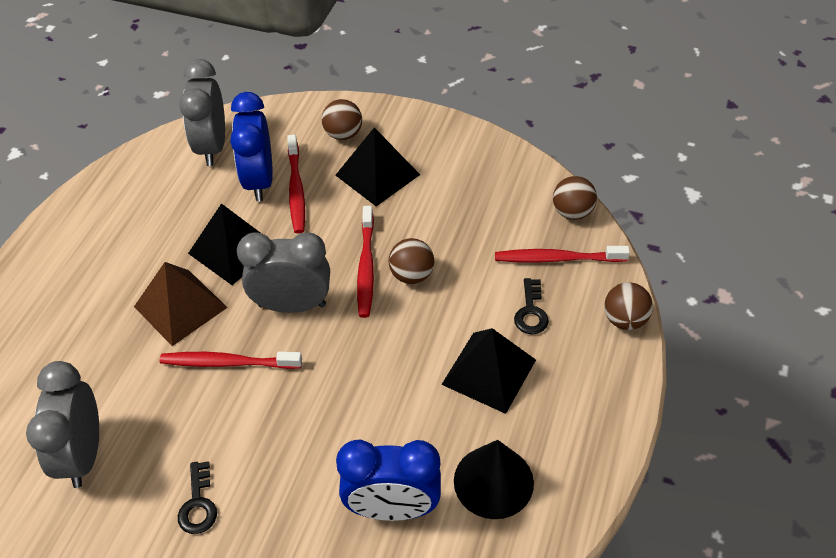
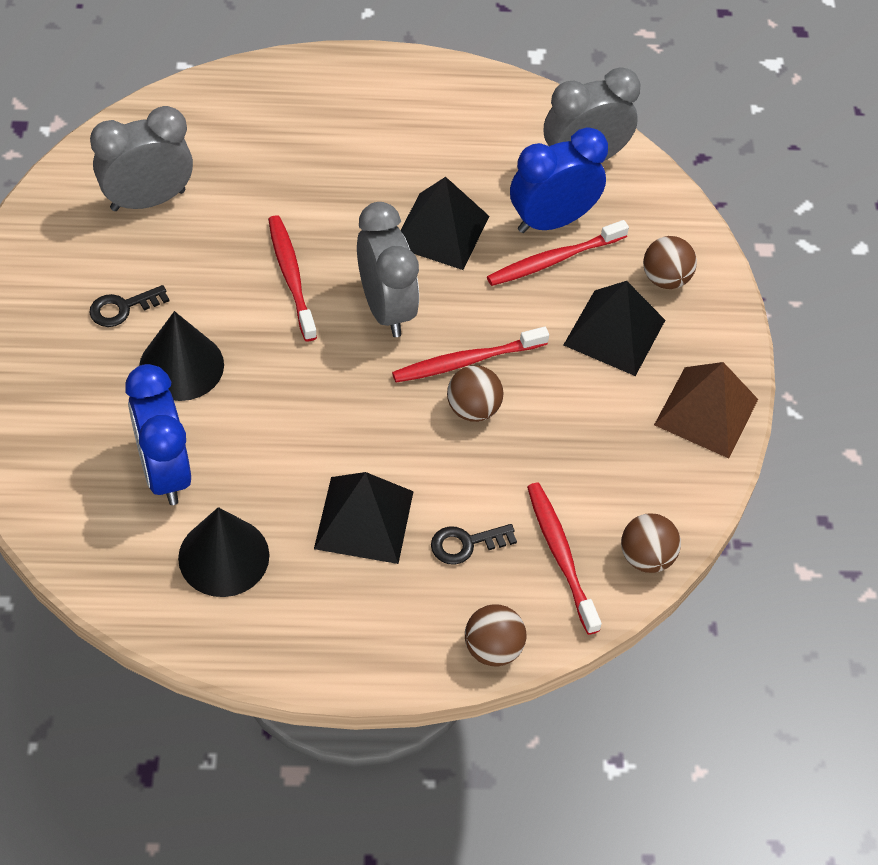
camera: 65 degrees right, 5 degrees up
brown pyramid [134,262,228,346] -> brown pyramid moved to [654,362,758,458]
none -> black cone [139,311,224,401]

